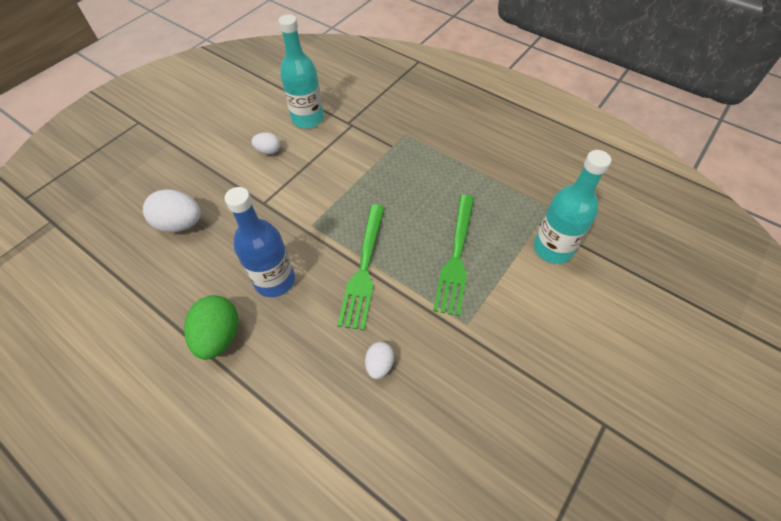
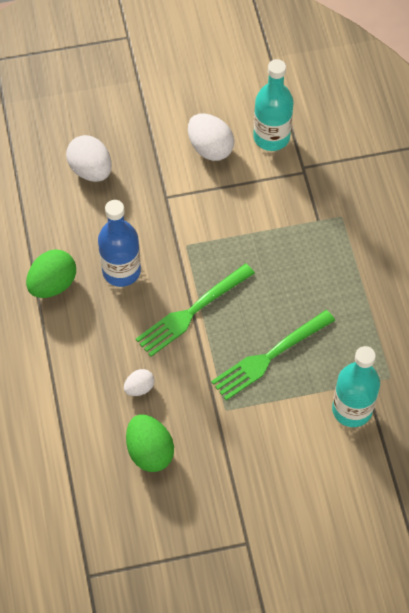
camera: 40 degrees right, 5 degrees up
white egg [251,133,280,154] -> white egg [188,114,234,161], size x1.77
none -> green egg [126,415,174,472]

